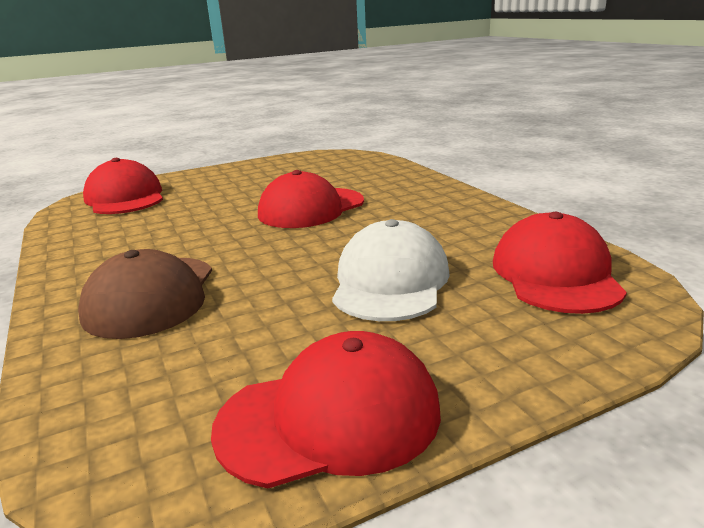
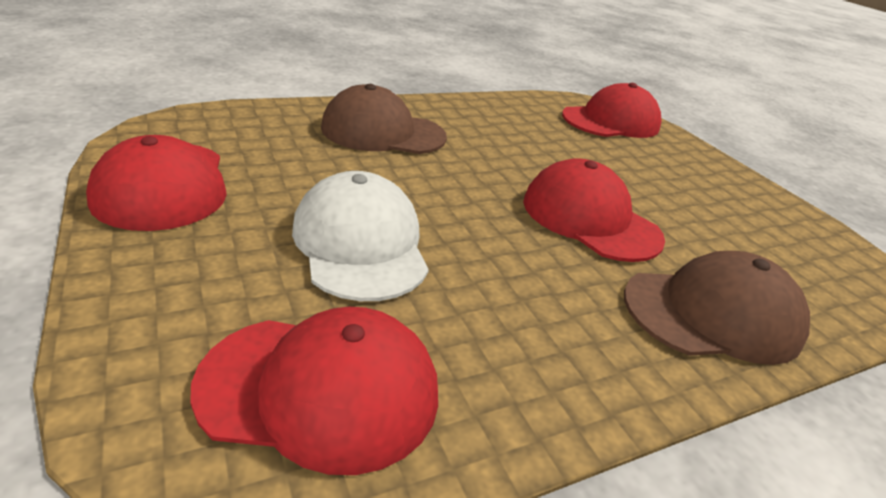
camera: 85 degrees right, 10 degrees up
white cap [332,219,450,321] -> white cap turned 120 degrees counterclockwise [292,171,429,301]
none -> brown cap [624,251,810,365]

